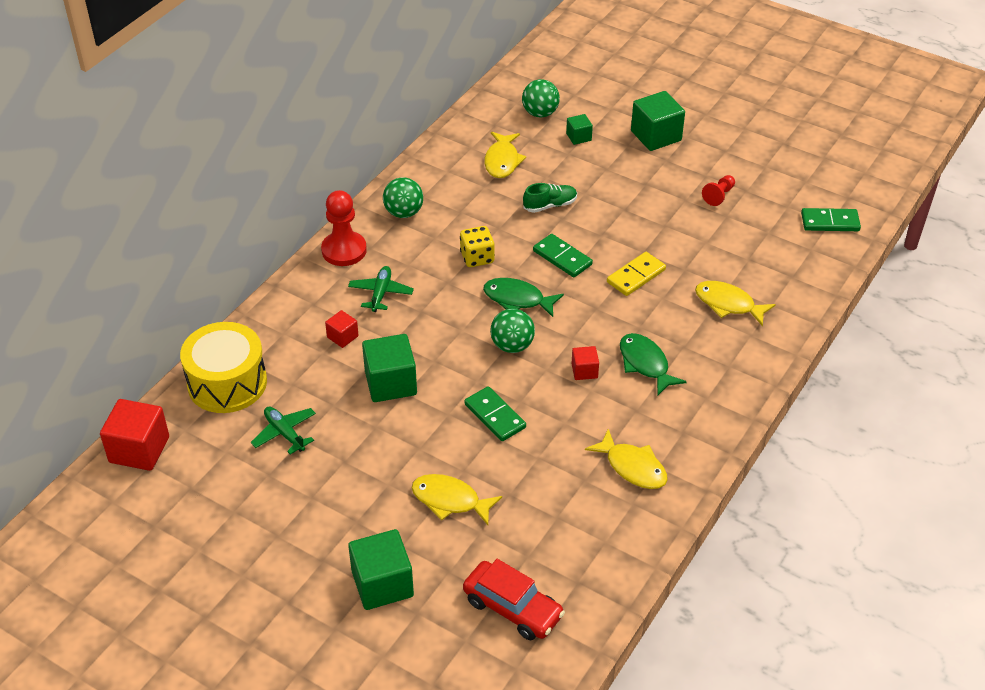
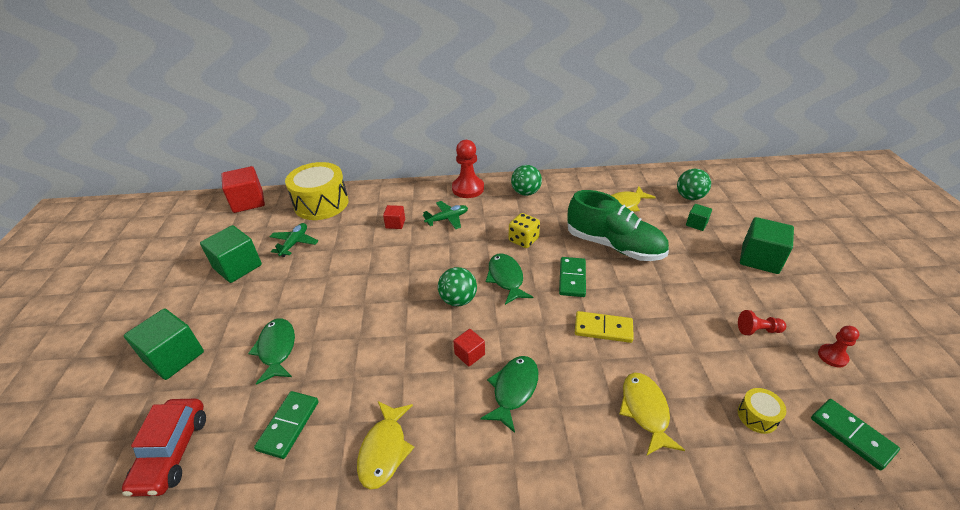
camera: 55 degrees right, 5 degrees down
green cube [362,334,417,402] -> green cube moved to [200,225,262,283]
yellow fish [412,474,502,525] -> green fish [248,318,295,385]
green domino [464,386,526,441] -> green domino moved to [254,391,319,459]
green shoe [523,183,577,213] -> green shoe [567,190,669,261], size x2.07
none -> yellow drum [738,388,786,434]
none -> red pawn [818,326,860,367]

